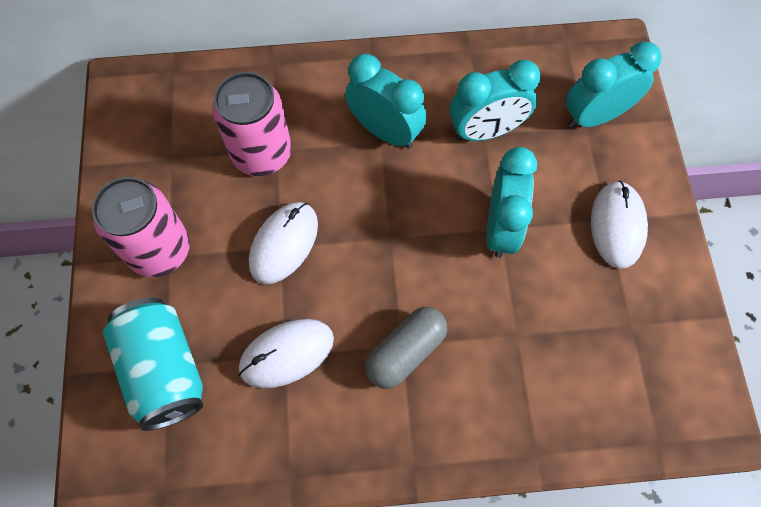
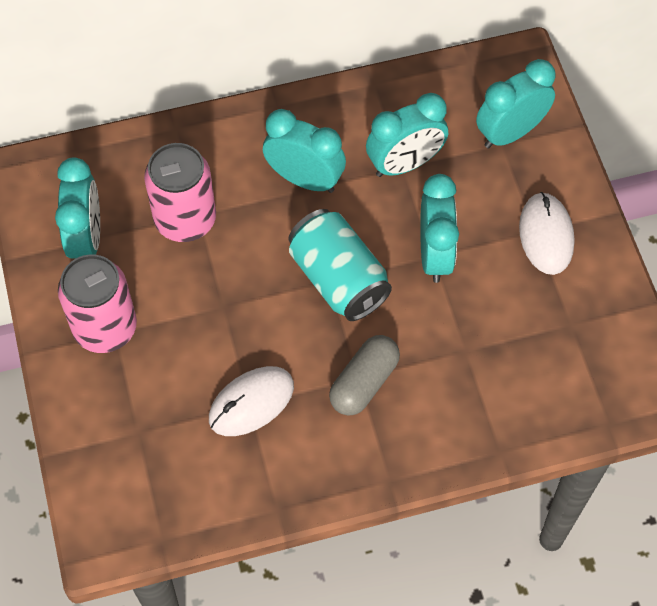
camera: 10 degrees left, 5 degrees down
turquoise can [103,298,203,431] -> turquoise can moved to [289,209,392,321]
white mouse [249,202,318,284] -> none
none -> turquoise clock [55,157,100,259]

